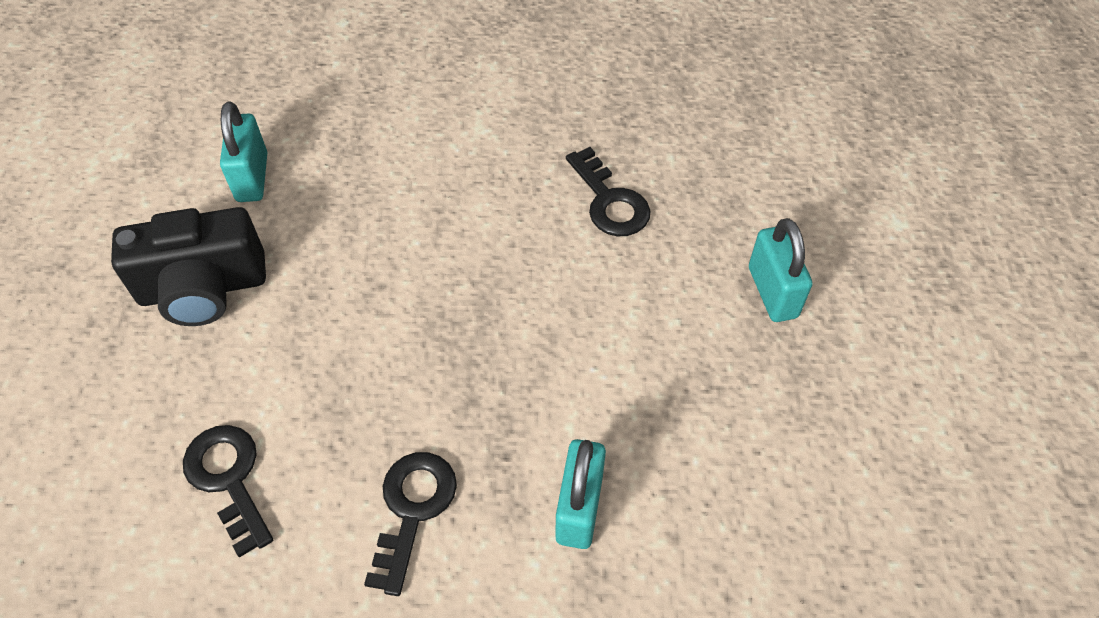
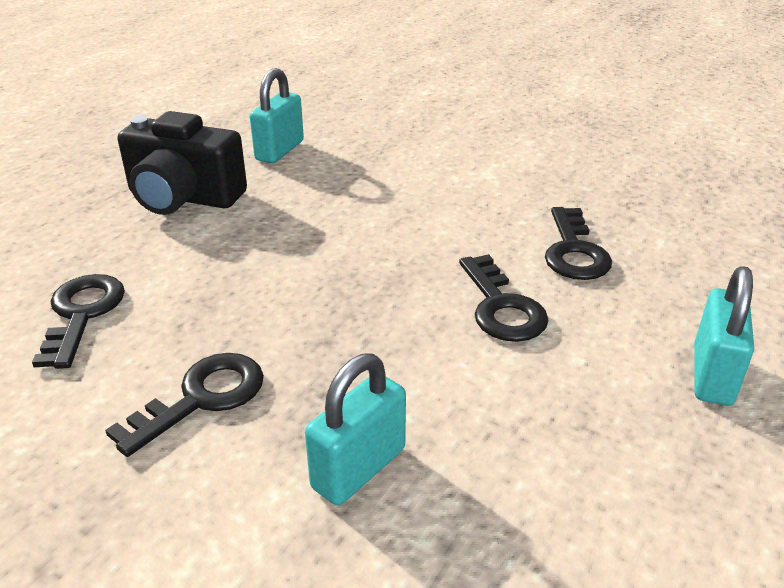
camera: 30 degrees right, 20 degrees down
none -> black key [459,254,549,342]

